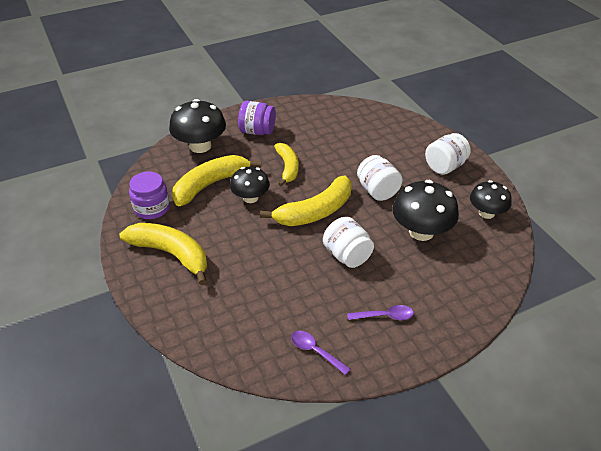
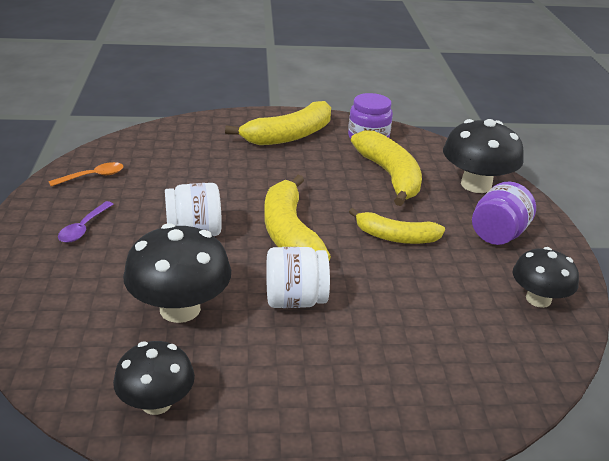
camera: 110 degrees right, 10 degrees down
black mushroom [230,167,270,203] -> black mushroom moved to [513,247,579,308]
purple spoon [291,331,350,375] -> orange spoon [48,162,123,186]
white jar [425,133,471,175] -> none

